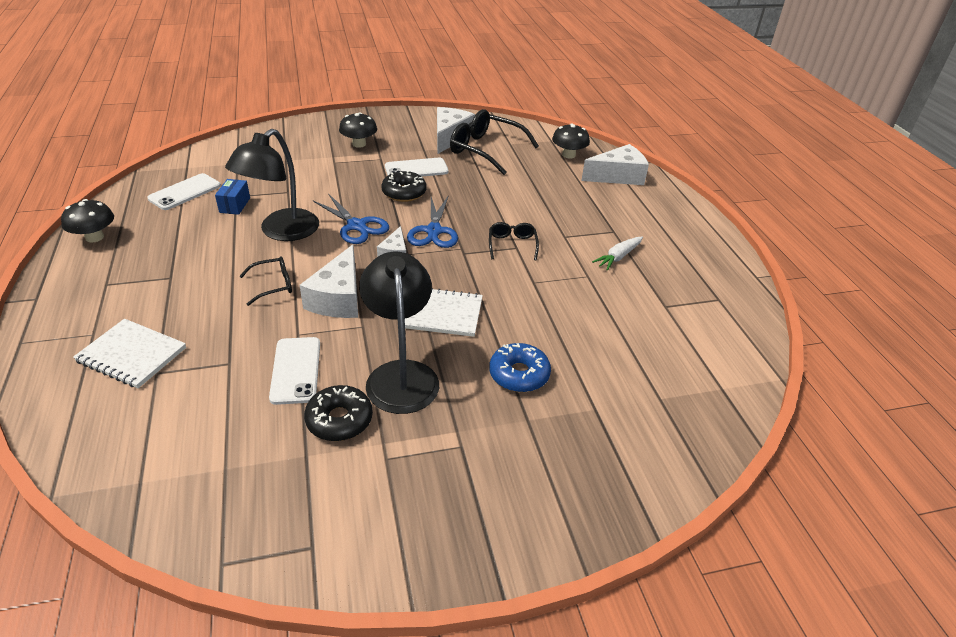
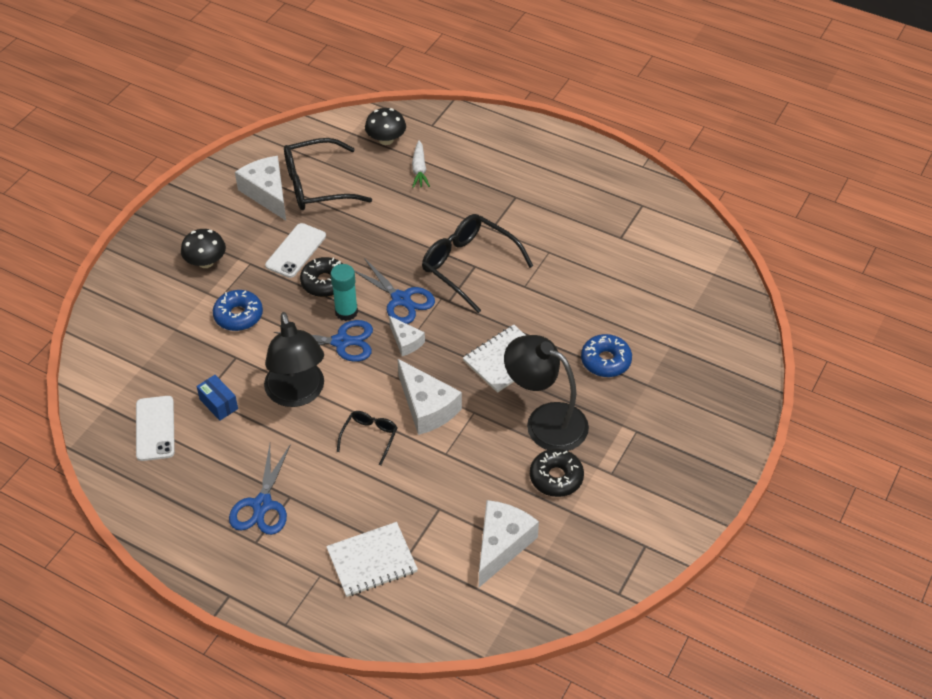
camera: 45 degrees left, 10 degrees up
black mushroom [61,199,114,243] -> none
white phone [269,337,320,405] -> none
black glasses [489,222,539,260] -> black glasses [422,214,533,313], size x1.92
white cheese [581,144,649,185] -> white cheese moved to [479,500,539,587]
white carrot [592,237,643,271] -> white carrot moved to [412,140,430,188]
none -> blue donut [213,290,263,331]
none -> blue scissors [229,444,291,535]
none -> turquoise glue stick [331,264,358,321]

